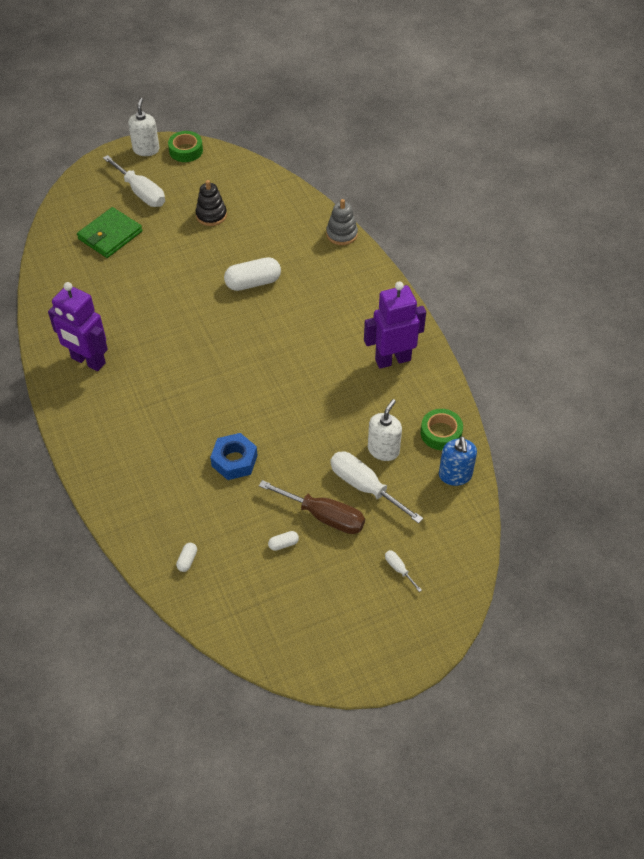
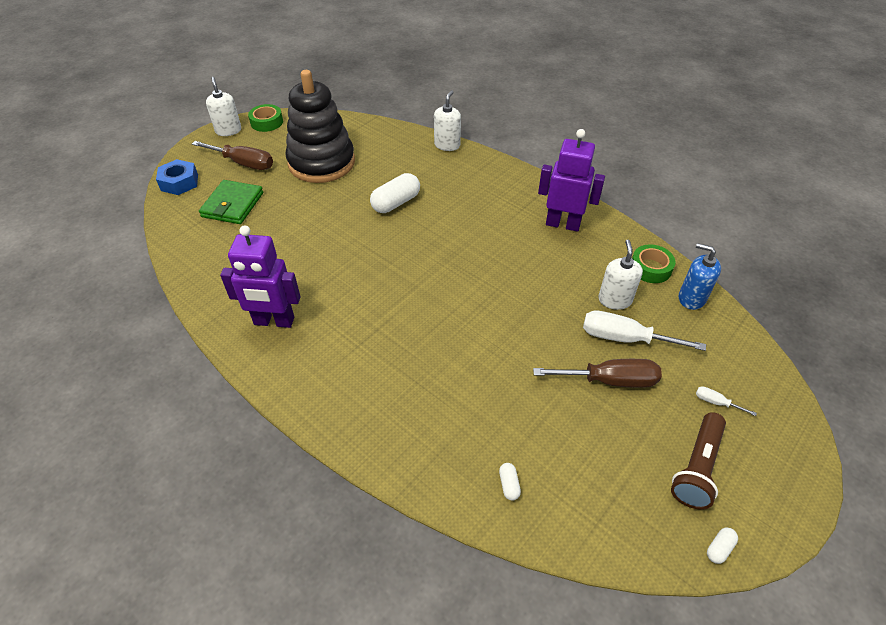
camera: 25 degrees left, 5 degrees down
white screwdriver [103,155,165,207] -> brown screwdriver [192,141,273,170]
black stacking toy [196,180,227,226] -> black stacking toy [286,70,355,183], size x2.22
blue nut [210,433,258,480] -> blue nut moved to [156,159,198,195]
white capsule [268,531,299,551] -> white capsule moved to [707,528,738,564]
grey stacking toy [326,199,358,245] -> white soap dispenser [434,91,461,151]
purple robot [364,281,426,369] -> purple robot turned 60 degrees clockwise [538,129,605,232]
blue soap dispenser [439,436,477,486] -> blue soap dispenser turned 150 degrees clockwise [679,243,721,310]
none -> brown flashlight [671,412,726,510]

